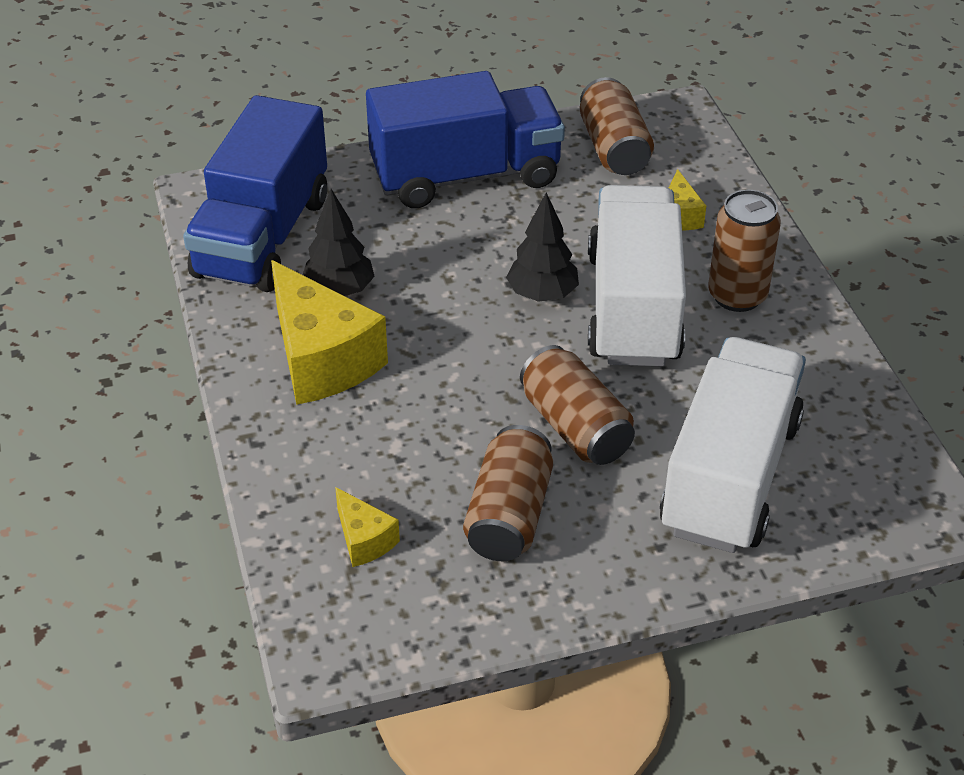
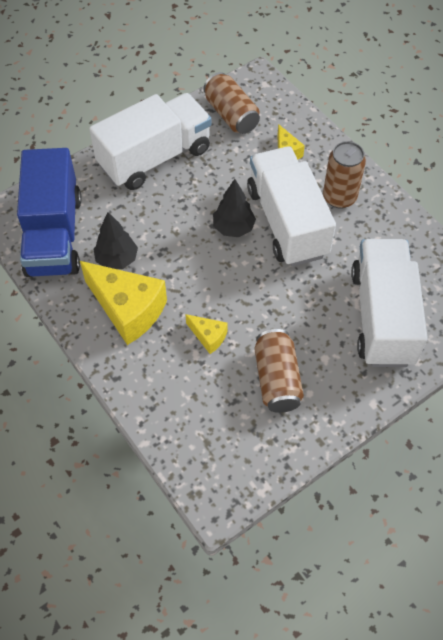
camera: 20 degrees left, 15 degrees up
yellow cheese [335,487,400,567] -> yellow cheese moved to [185,314,228,354]
blue truck [366,71,565,208] -> white truck [89,93,212,190]
brown can [520,345,635,465] -> none

